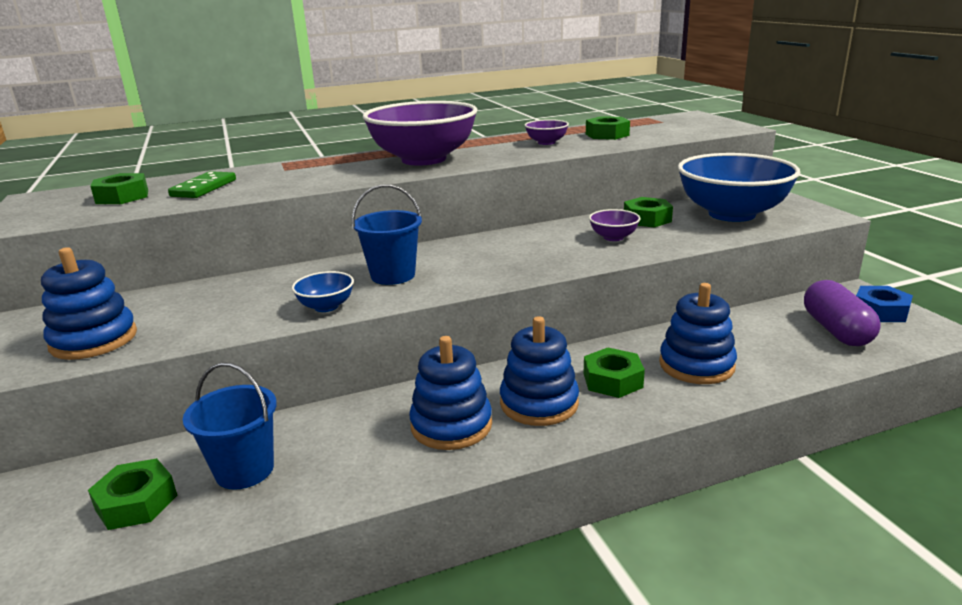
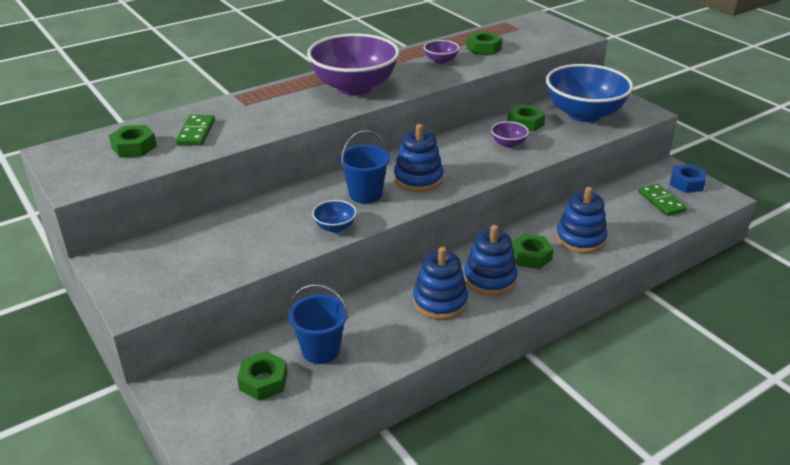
camera: 15 degrees left, 10 degrees up
blue stacking toy [41,247,137,360] -> blue stacking toy moved to [394,124,444,192]
purple capsule [804,280,881,346] -> green domino [638,184,687,216]

